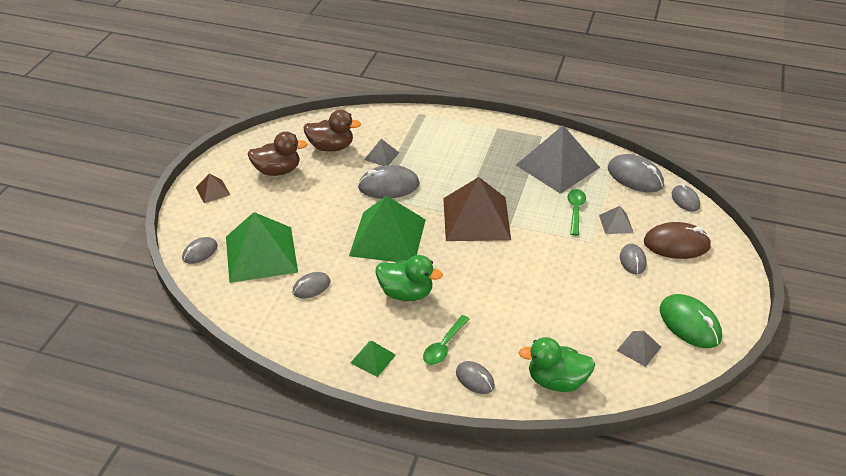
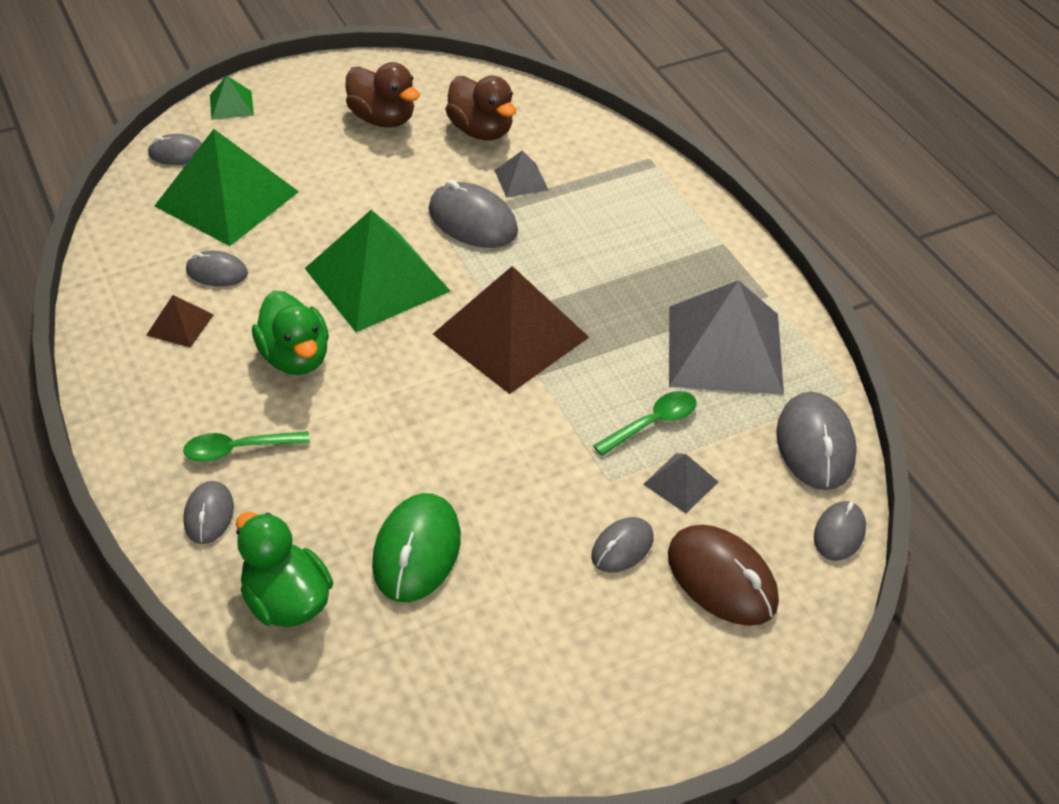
camera: 45 degrees right, 5 degrees up
brown pyramid [196,173,230,203] -> brown pyramid moved to [146,295,214,348]
green pyramid [351,341,396,377] -> green pyramid moved to [210,75,254,120]
grey pyramid [617,331,661,367] -> none
green mouse [660,294,722,348] -> green mouse moved to [372,493,461,602]

